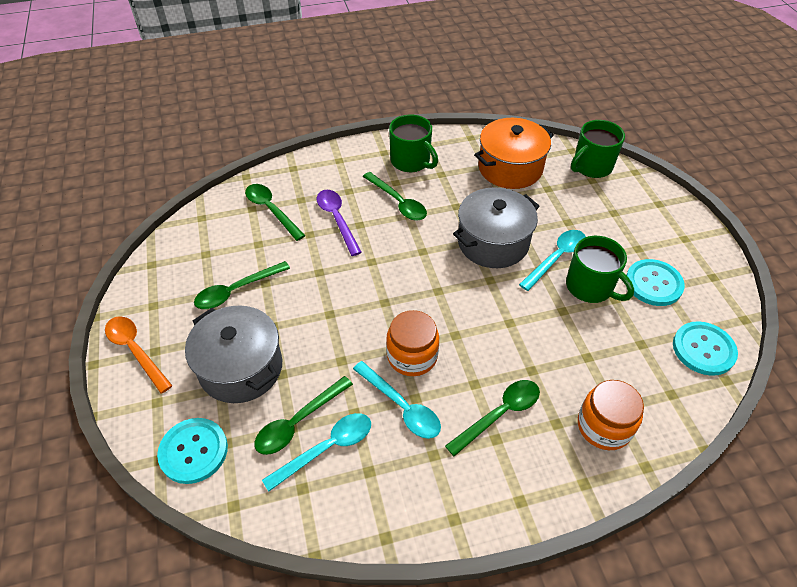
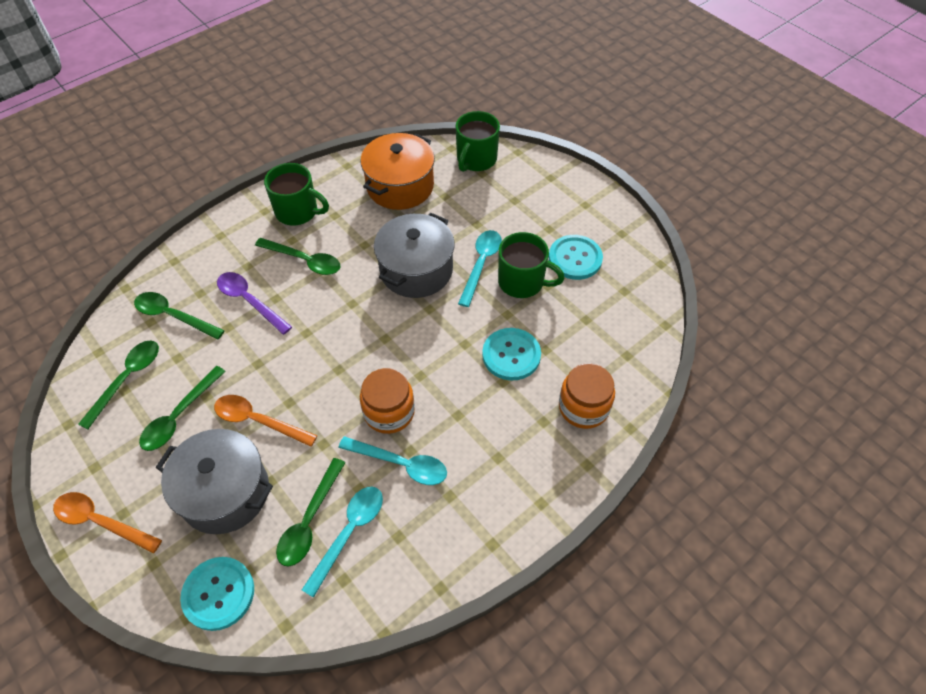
camera: 25 degrees left, 5 degrees up
green spoon [445,380,540,456] -> green spoon moved to [78,340,159,430]
turquoise button [673,321,738,376] -> turquoise button moved to [482,328,541,380]
none -> orange spoon [214,395,318,447]

